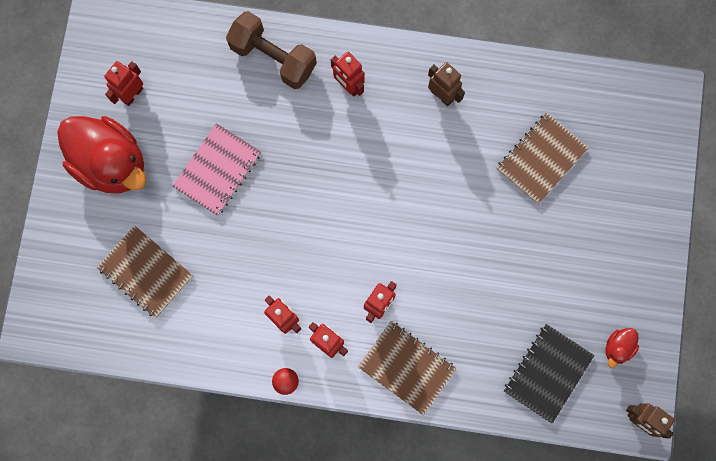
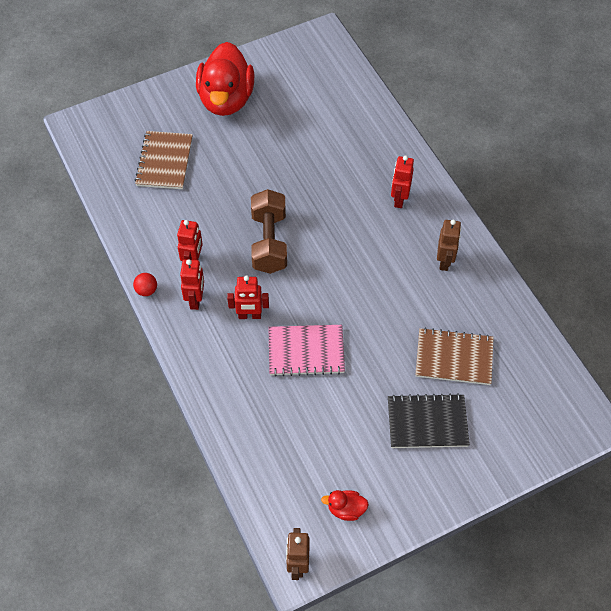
camera: 55 degrees right, 20 degrees down
red robot [104,61,143,106] -> none
pink notebook [172,123,261,216] -> pink notebook moved to [269,325,345,376]
brown dumbbell [226,11,317,89] -> brown dumbbell moved to [251,189,287,274]
brown notebook [358,321,457,415] -> none
black notebook [504,324,595,424] -> black notebook moved to [388,393,470,448]

